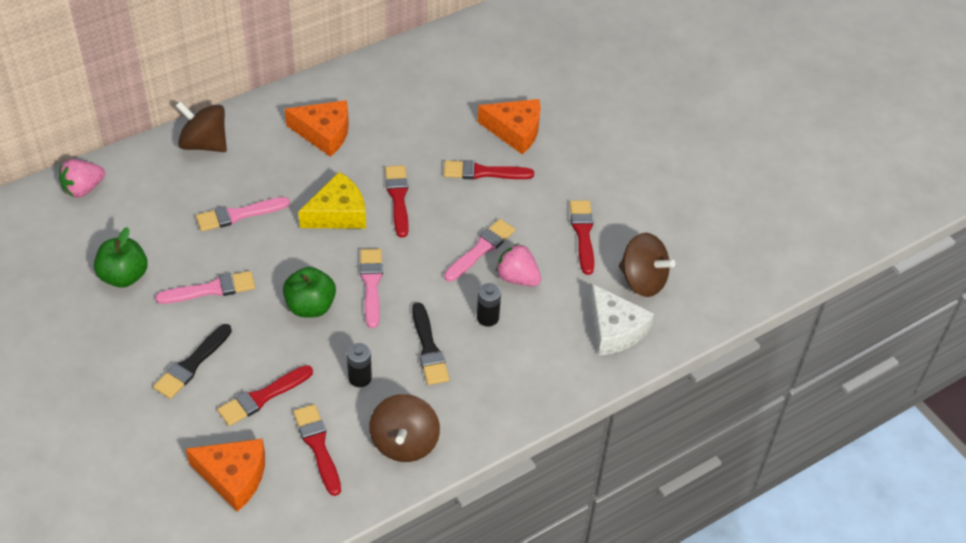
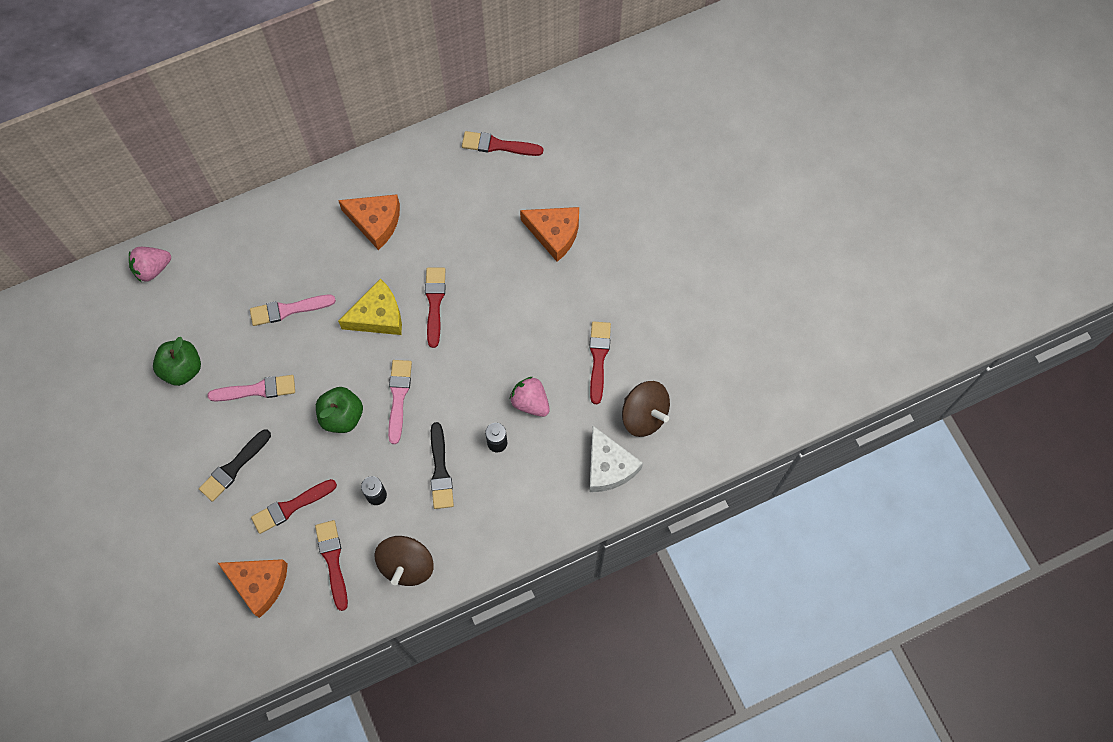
camera: 10 degrees right, 20 degrees up
brown spinning top [176,101,227,152] -> none
red brush [444,160,534,180] -> red brush moved to [462,131,543,156]
pink brush [444,219,515,282] -> none

